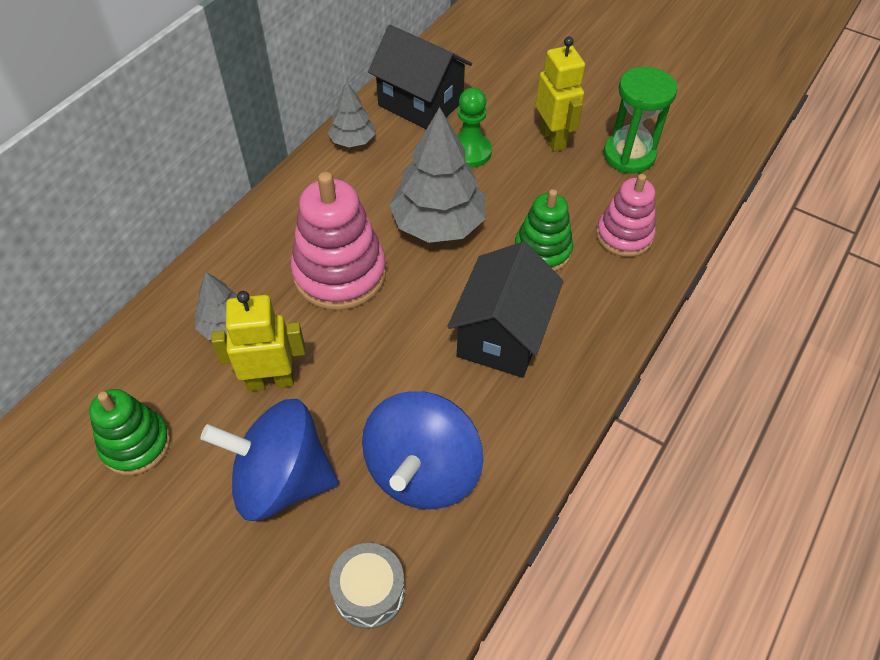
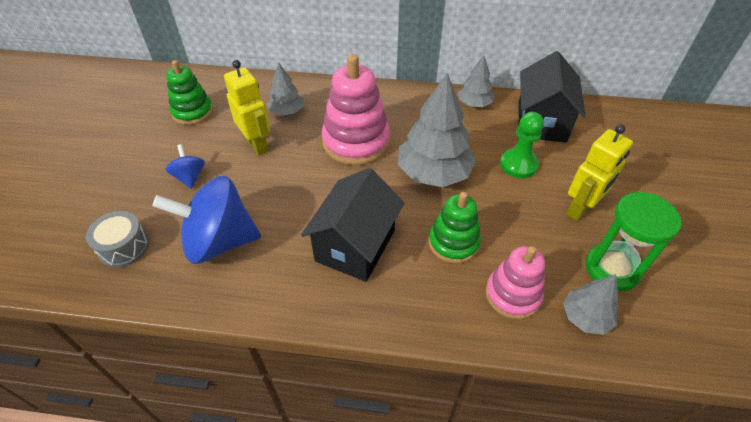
camera: 65 degrees right, 5 degrees down
blue spinning top [200,399,338,521] -> blue spinning top [165,144,205,189], size x0.47
black house [447,242,564,378] -> black house turned 60 degrees counterclockwise [301,168,404,282]
none -> grey tree [563,274,619,335]

